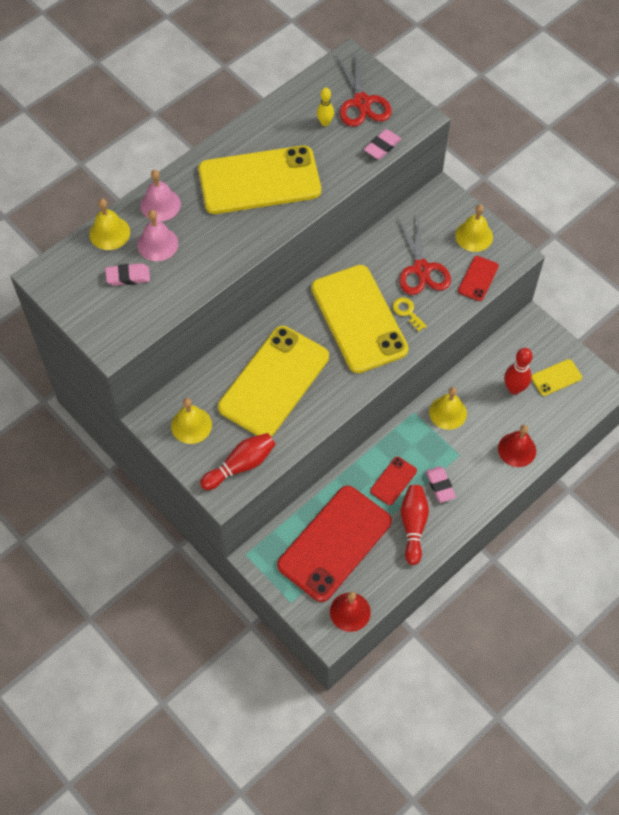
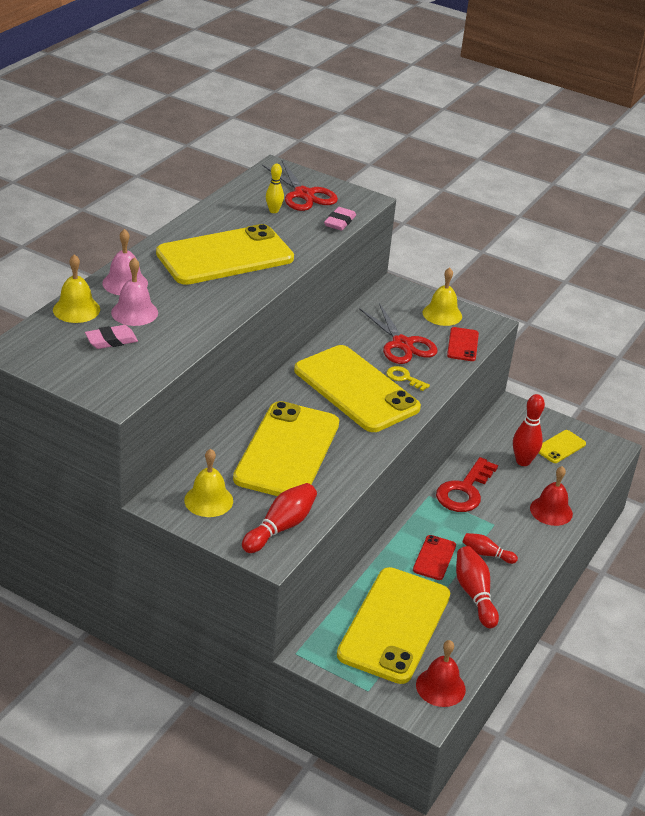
camera: 20 degrees left, 25 degrees down
red phone [277,486,392,602] -> yellow phone [337,567,450,684]
pink eraser [426,466,456,503] -> red bowling pin [462,533,518,564]
yellow bell [429,387,467,430] -> red key [436,457,498,512]

